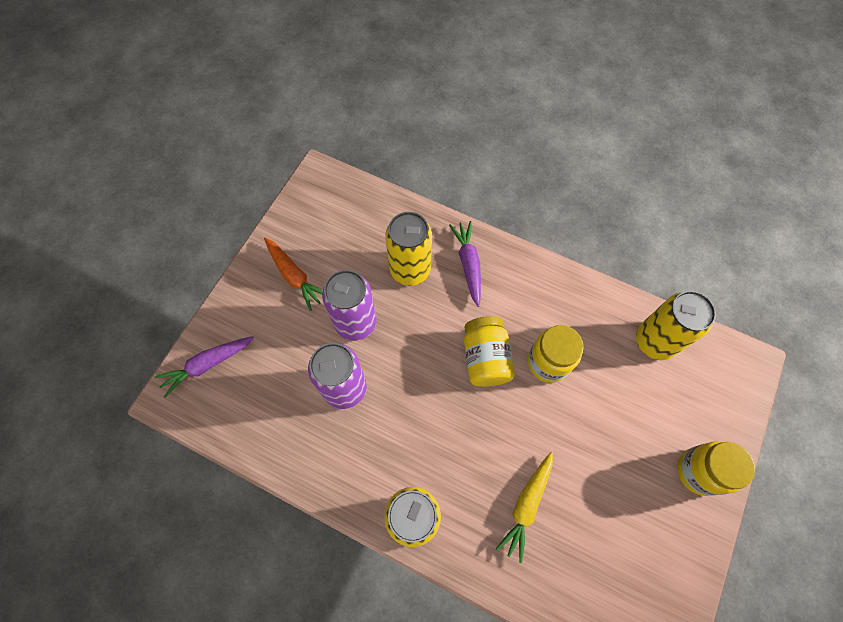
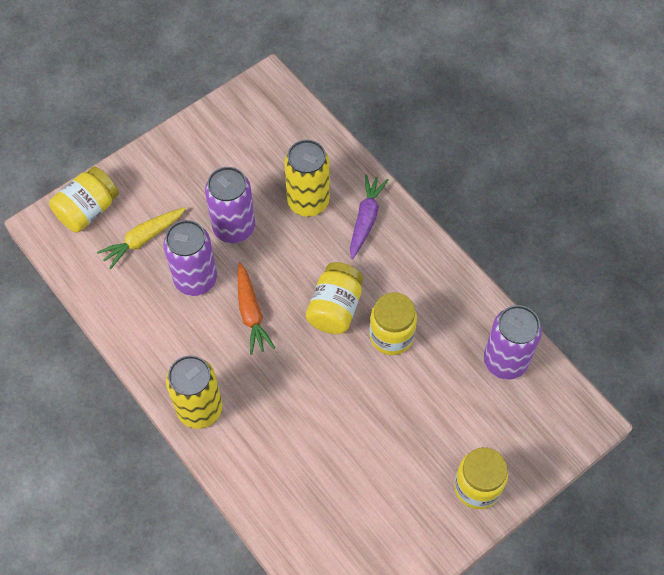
camera: 25 degrees right, 5 degrees down
purple carrot [155,336,254,398] -> yellow jar [49,167,119,233]
orange carrot [264,238,323,311] -> orange carrot moved to [238,262,275,355]
yellow carrot [496,452,553,563] -> yellow carrot moved to [97,207,186,269]
yellow can [636,291,716,360] -> purple can [484,305,542,380]

